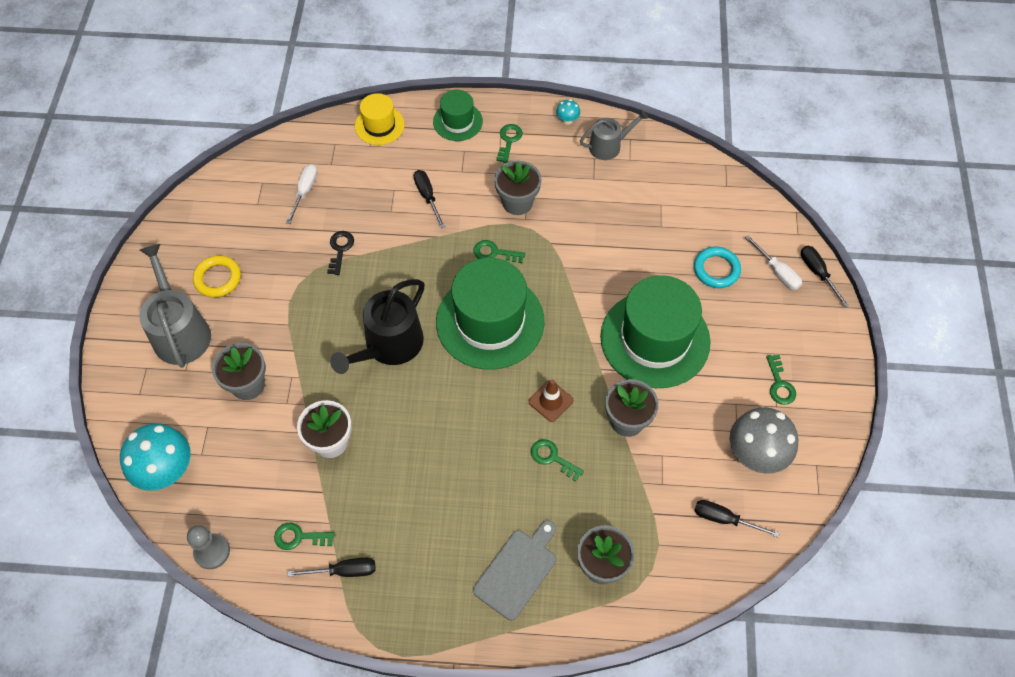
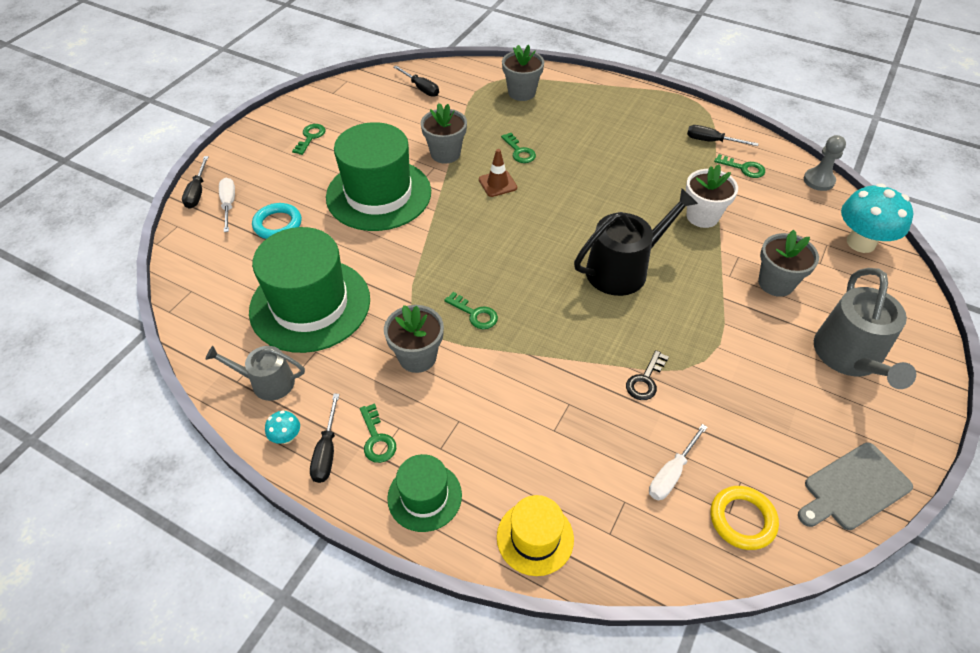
camera: 155 degrees left, 10 degrees down
yellow ring [193,255,241,297] -> yellow ring moved to [711,486,779,550]
black screwdriver [414,170,445,228] -> black screwdriver moved to [310,394,340,483]
green hat [436,258,544,370] -> green hat moved to [249,227,370,353]
grey cutting board [473,520,556,620] -> grey cutting board moved to [798,443,913,530]
green key [496,124,523,163] -> green key turned 60 degrees counterclockwise [360,403,396,463]
grey mushroom [730,407,798,474] -> none

